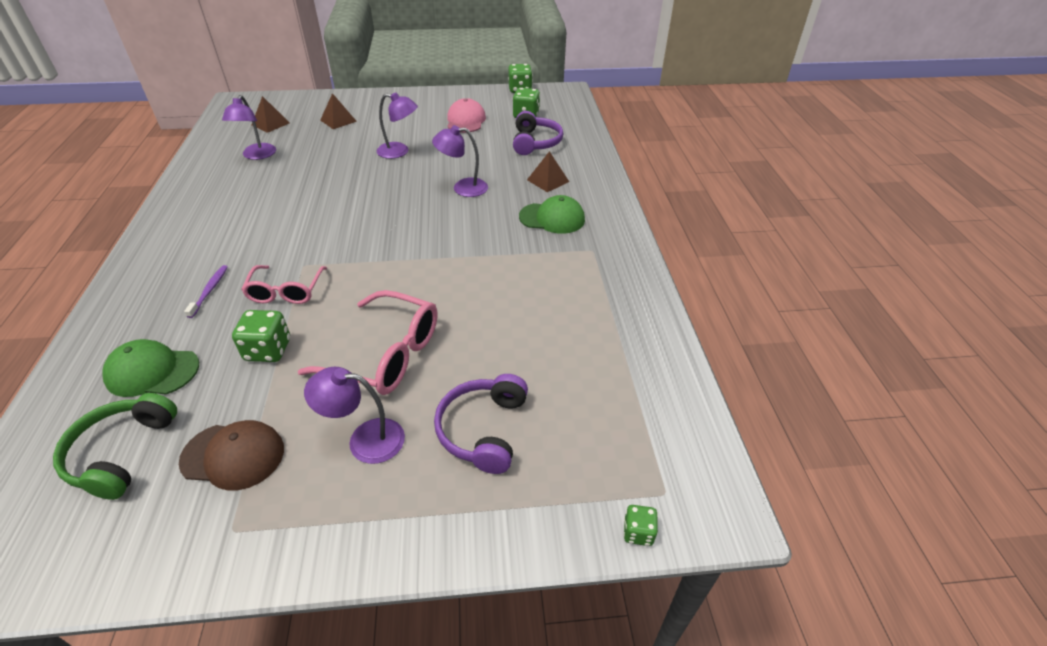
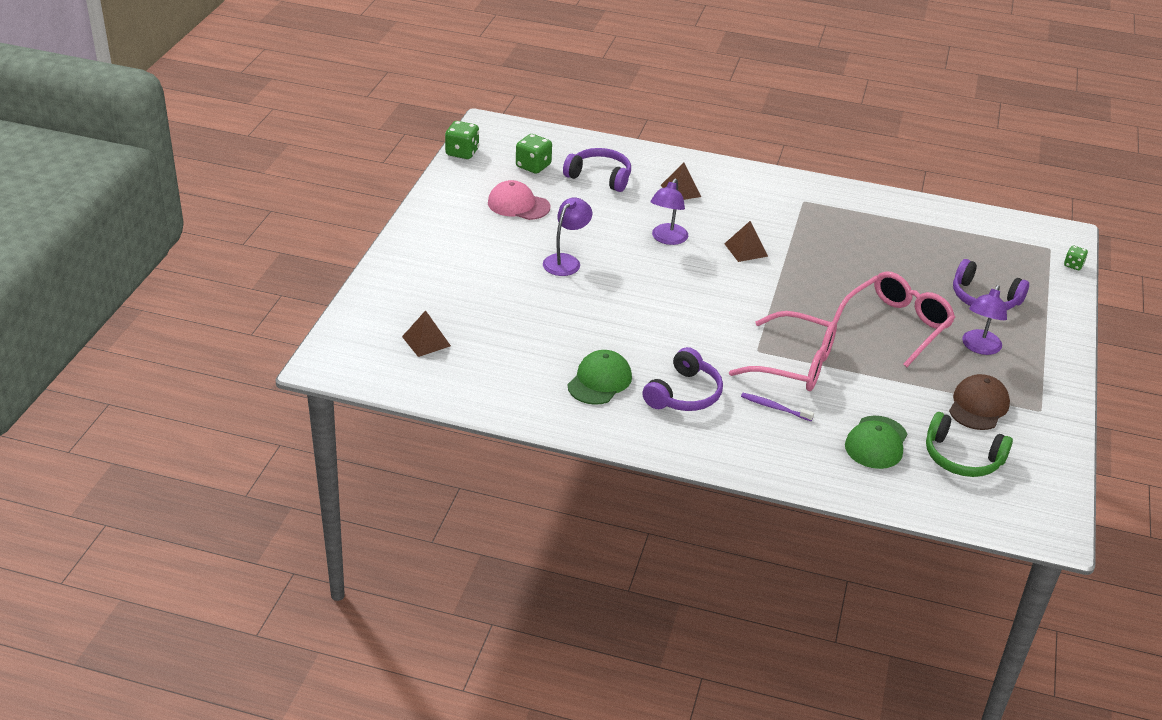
camera: 70 degrees left, 5 degrees down
purple lamp [222,95,276,160] -> none
green dice [232,310,290,362] -> none
pink glasses [241,265,327,304] -> pink glasses [729,311,837,391], size x1.54
brown pyramid [320,93,357,129] -> brown pyramid moved to [724,221,768,262]
green cap [519,195,585,234] -> green cap moved to [567,350,632,405]
none -> purple headphones [642,347,723,411]

